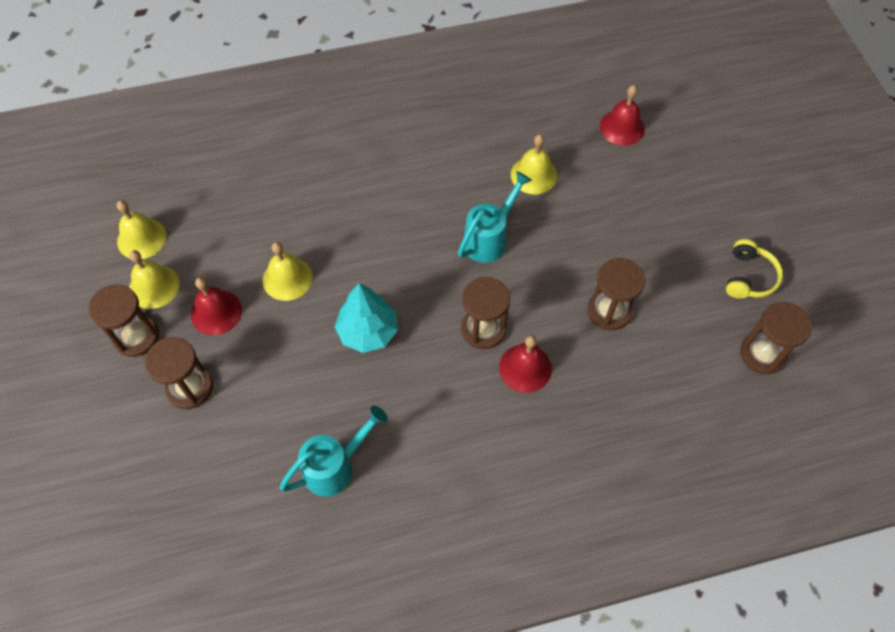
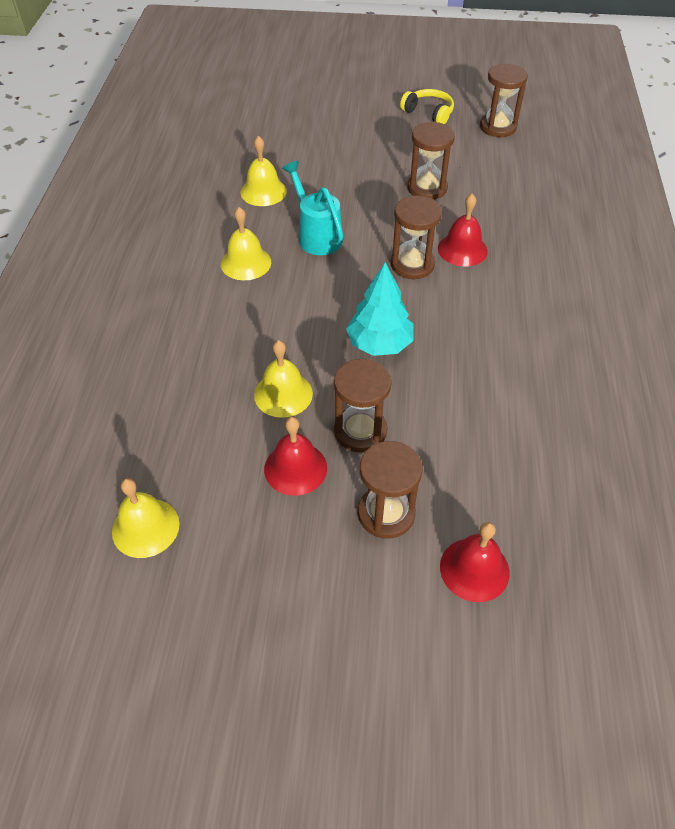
camera: 70 degrees left, 10 degrees down
brown hourglass [89,284,159,357] -> brown hourglass moved to [334,359,392,453]
yellow bell [129,250,180,309] -> yellow bell moved to [221,207,271,280]
turquoise watering can [279,406,388,497] -> none
red bell [600,85,645,146] -> red bell moved to [440,522,510,602]

